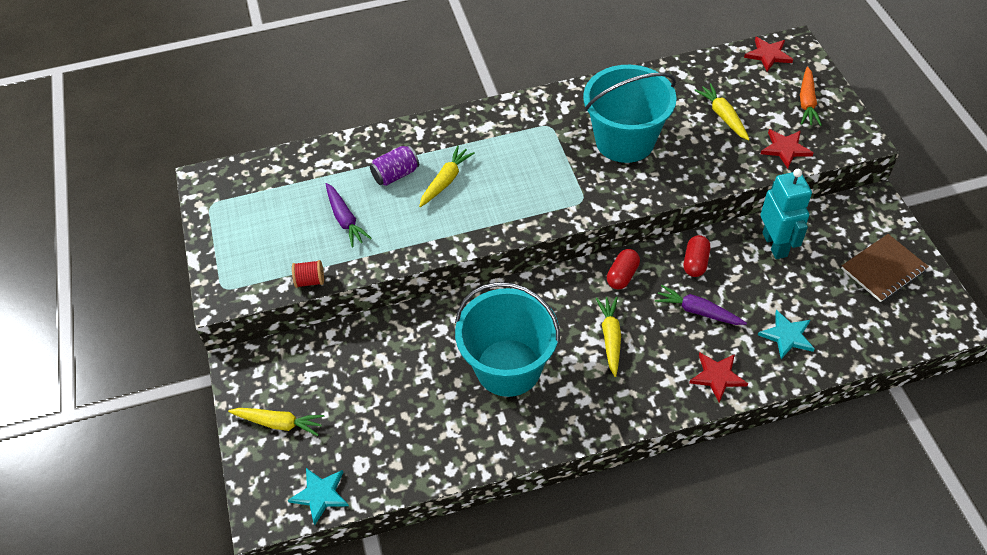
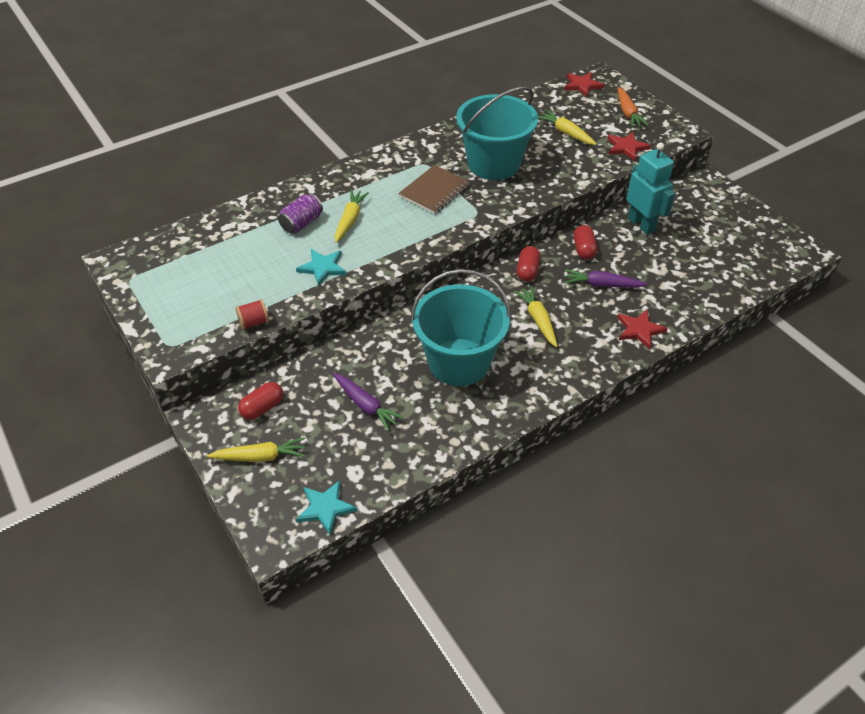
camera: 20 degrees left, 5 degrees down
purple carrot [326,183,372,247] -> purple carrot moved to [333,373,404,431]
turquoise star [758,310,815,359] -> turquoise star moved to [296,249,347,287]
brown notebook [841,234,929,302] -> brown notebook moved to [399,165,470,214]
none -> red capsule [238,382,283,420]

